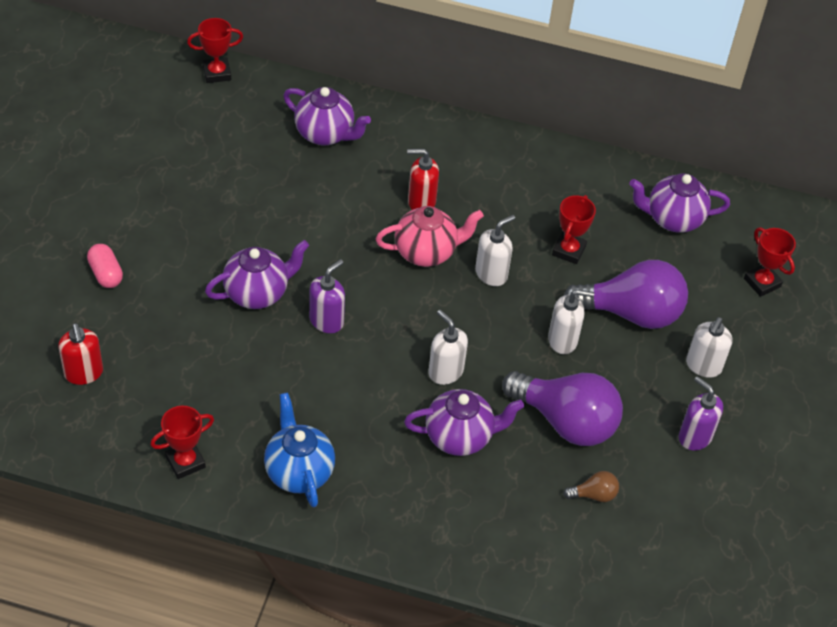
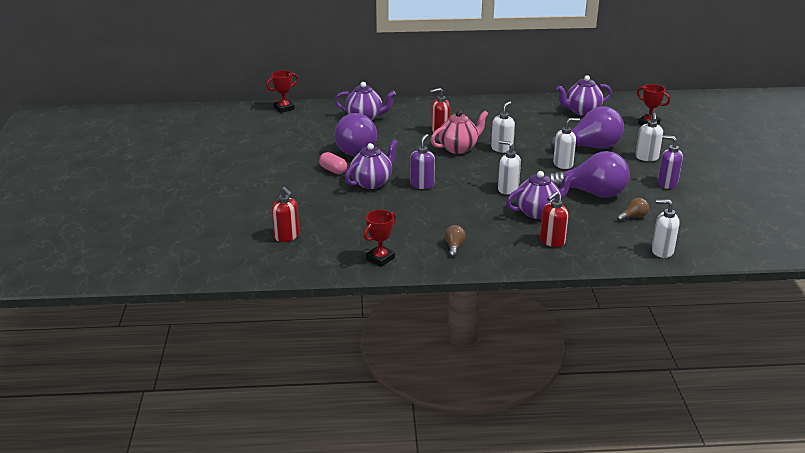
camera: 15 degrees left, 20 degrees down
pink capsule [87,244,123,288] -> pink capsule moved to [319,152,347,174]
blue teapot [264,393,335,507] -> brown light bulb [444,225,466,257]
red trophy [552,195,596,264] -> none
none -> purple light bulb [334,113,377,156]
none -> red soap dispenser [540,191,569,247]
none -> white soap dispenser [652,200,680,258]

